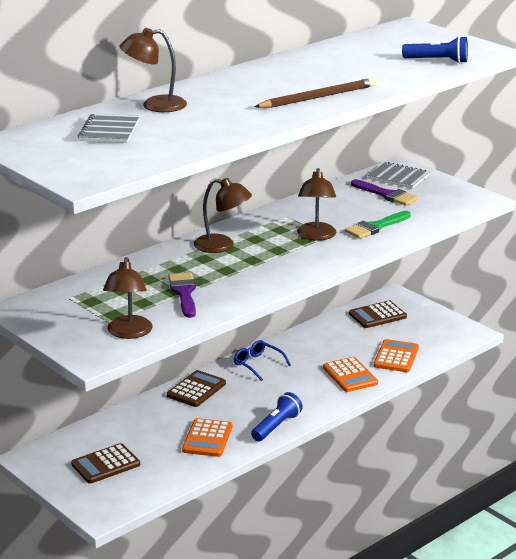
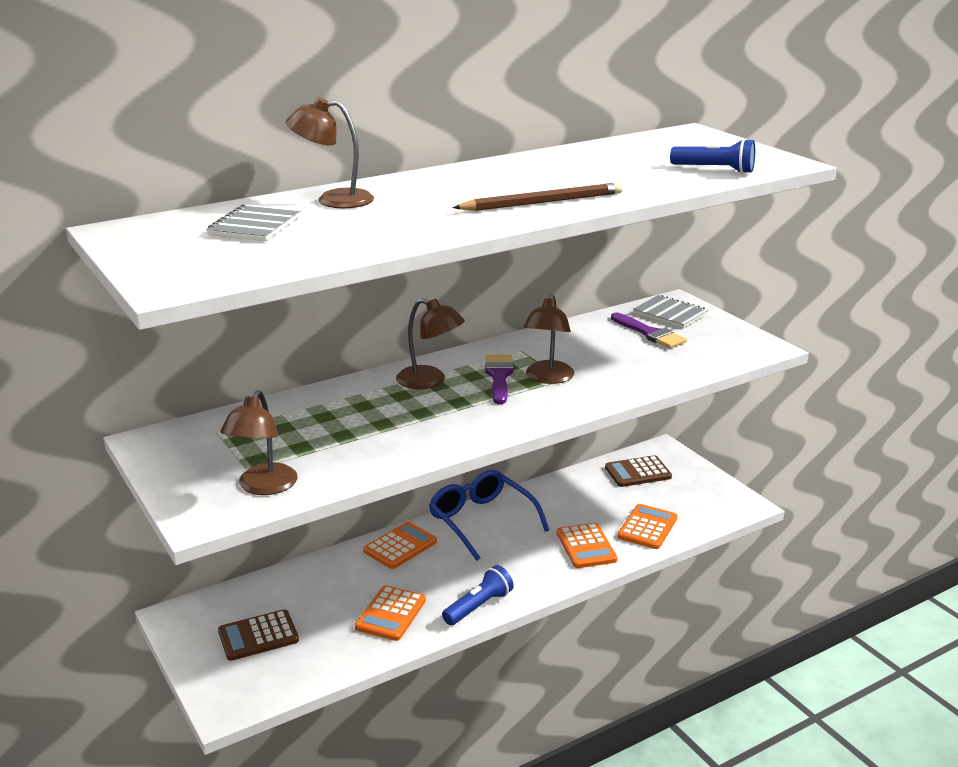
camera: 10 degrees right, 0 degrees up
brown calculator [167,370,226,407] -> orange calculator [363,522,437,569]
purple brush [168,272,196,318] -> purple brush moved to [485,354,513,404]
blue glasses [234,340,291,381] -> blue glasses [429,470,549,561], size x1.77
green brush [345,211,411,239] -> none

